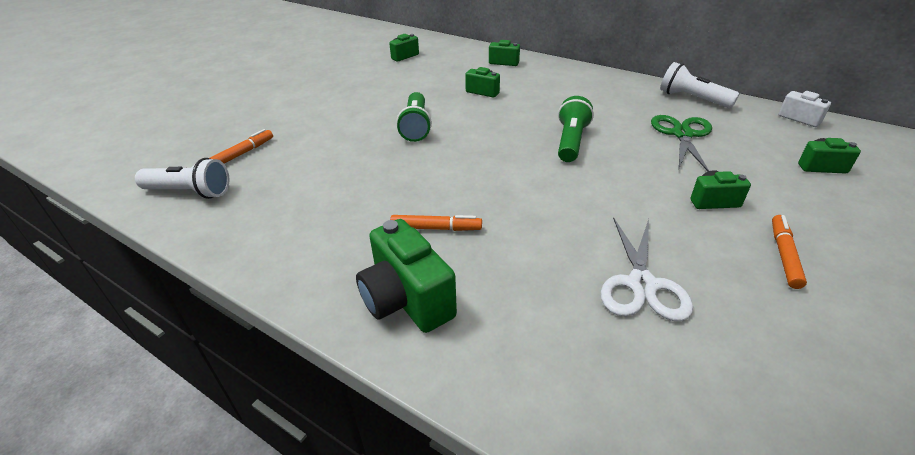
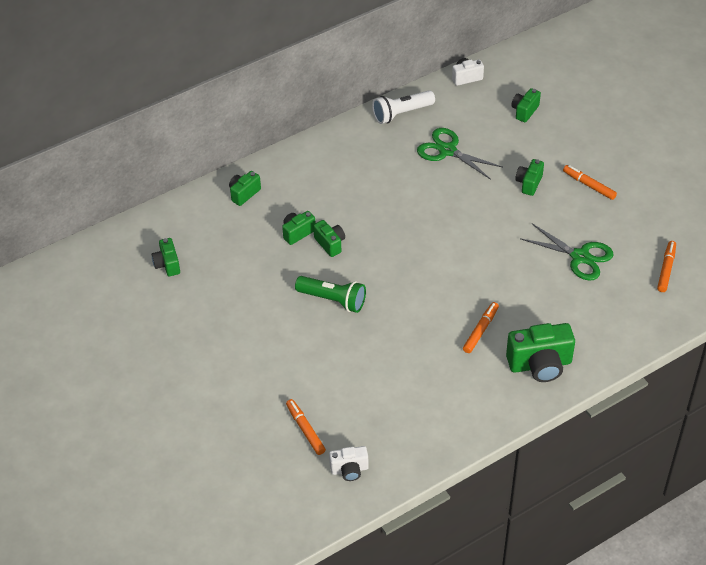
camera: 65 degrees left, 10 degrees up
white flashlight [135,158,229,199] -> white camera [329,446,369,481]
green flashlight [558,96,594,162] -> none
white scissors [601,217,693,322] -> green scissors [520,223,613,280]
none -> green camera [313,220,345,257]
none -> orange marker [657,241,676,292]

